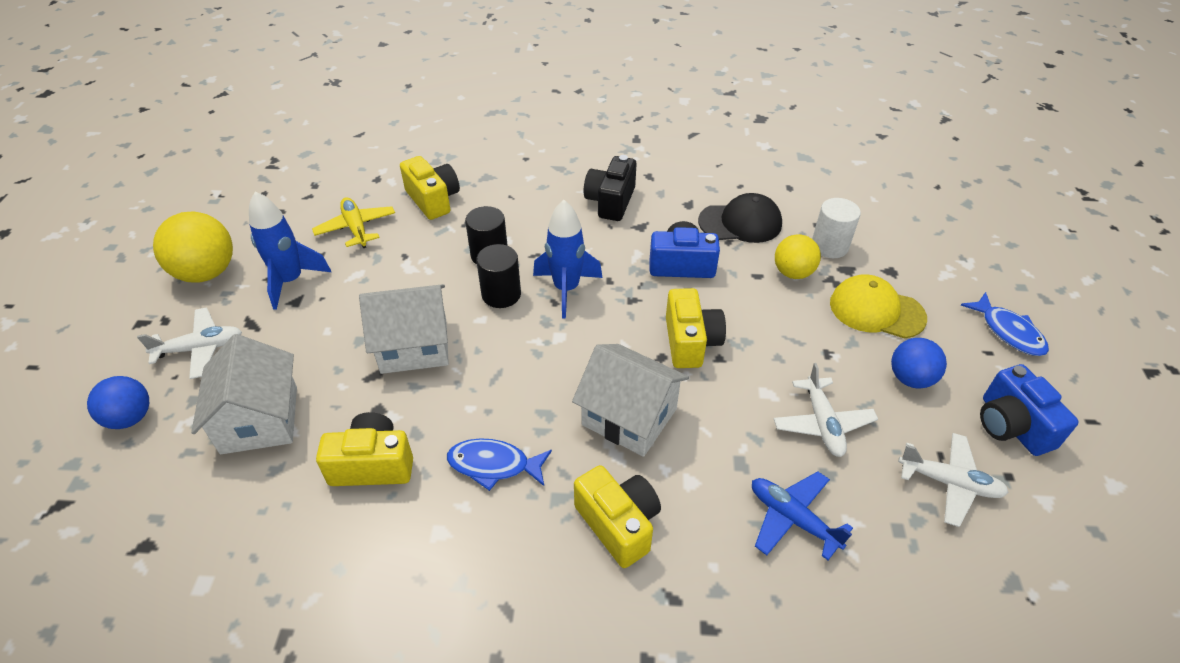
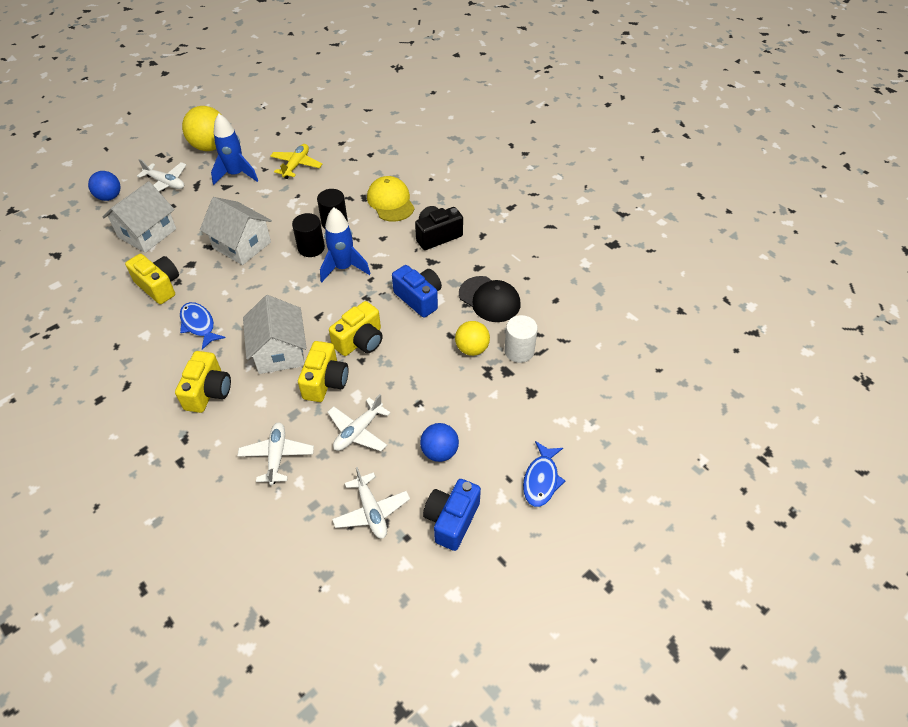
camera: 45 degrees right, 5 degrees up
yellow camera [400,156,460,220] -> yellow camera moved to [298,341,348,402]
blue plane [752,471,853,560] -> white plane [237,422,314,485]
yellow cap [830,274,927,339] -> yellow cap moved to [367,176,415,222]

